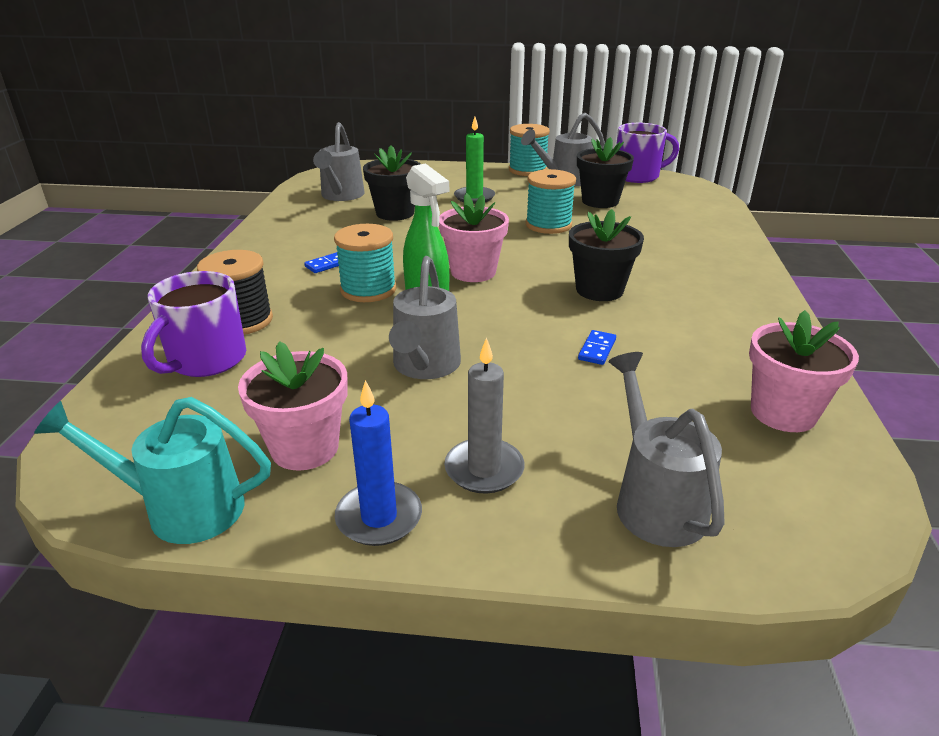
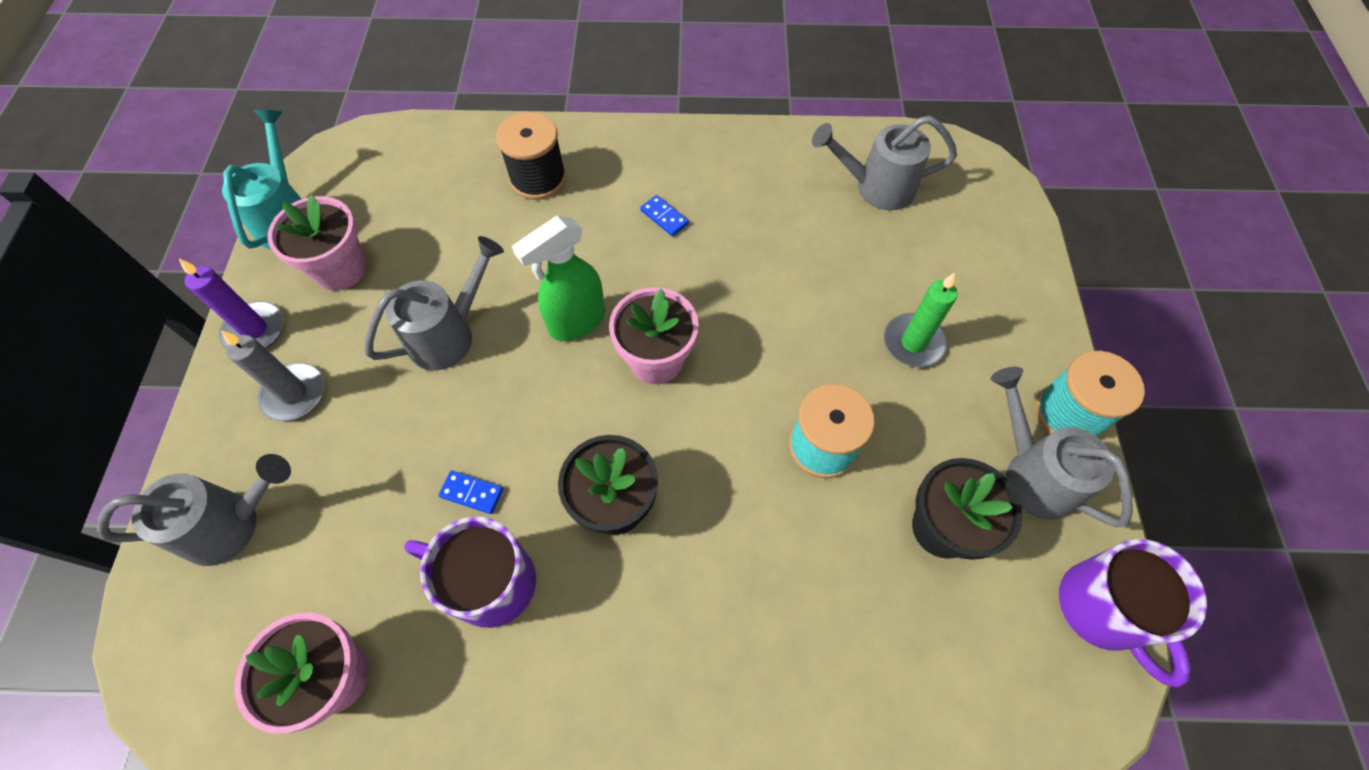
camera: 85 degrees right, 30 degrees up
purple mug [141,271,246,377] -> purple mug moved to [404,517,536,628]
turquoise spool [334,224,396,302] -> none
blue candle [335,380,422,546] -> purple candle [179,259,284,348]
black flower pot [363,145,420,221] -> none
grey watering can [389,256,461,379] -> grey watering can turned 135 degrees clockwise [365,236,504,370]

